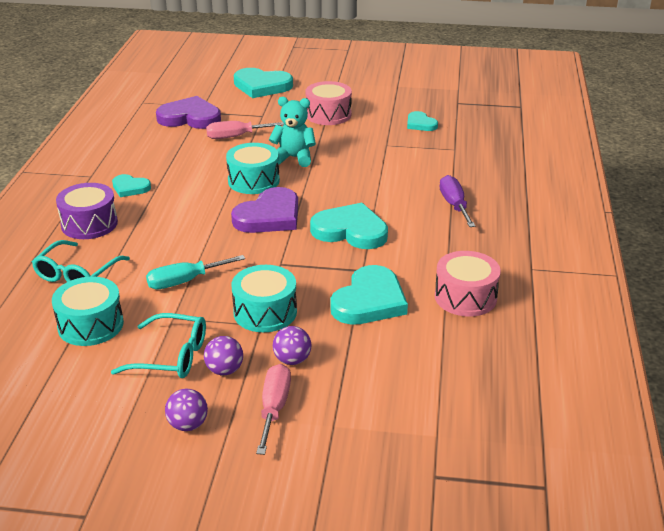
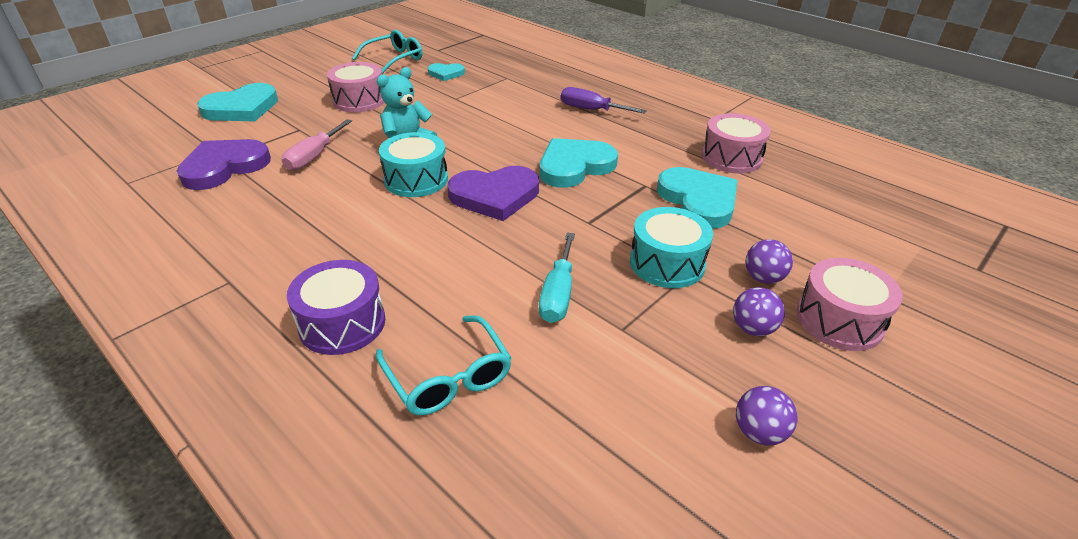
camera: 55 degrees left, 5 degrees up
turquoise drum [52,276,124,346] -> none
turquoise glasses [111,313,206,378] -> turquoise glasses moved to [352,30,422,74]
turquoise heart [112,174,151,197] -> none
purple ball [165,389,208,431] -> purple ball moved to [736,386,798,445]
purple heart [231,187,298,233] -> purple heart turned 90 degrees clockwise [447,166,539,221]
pink screwdriver [256,364,291,455] -> pink drum [796,258,903,351]

